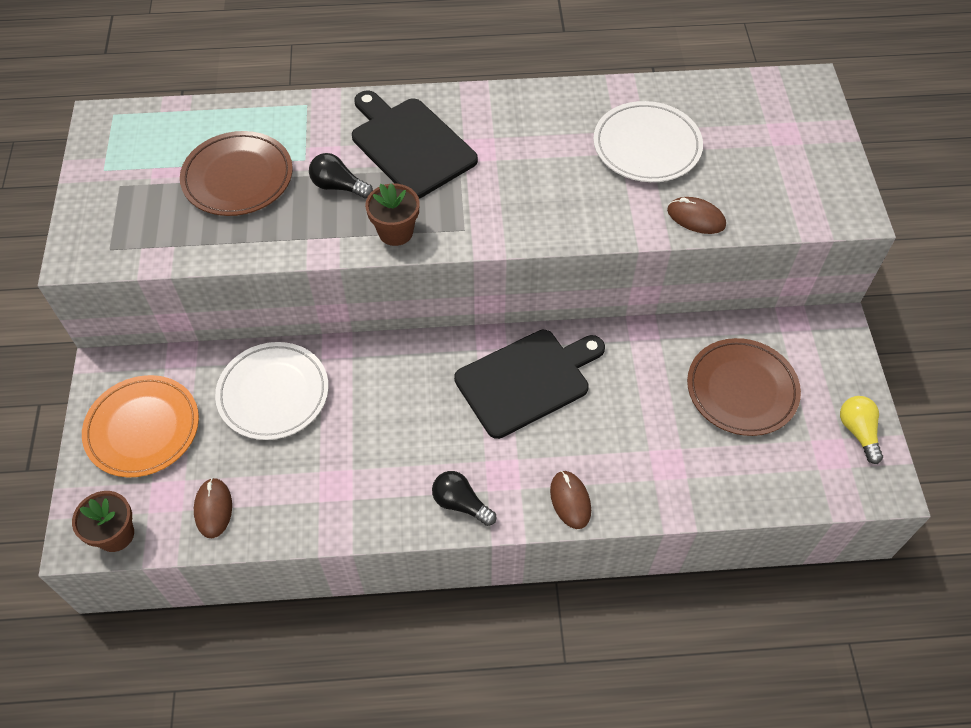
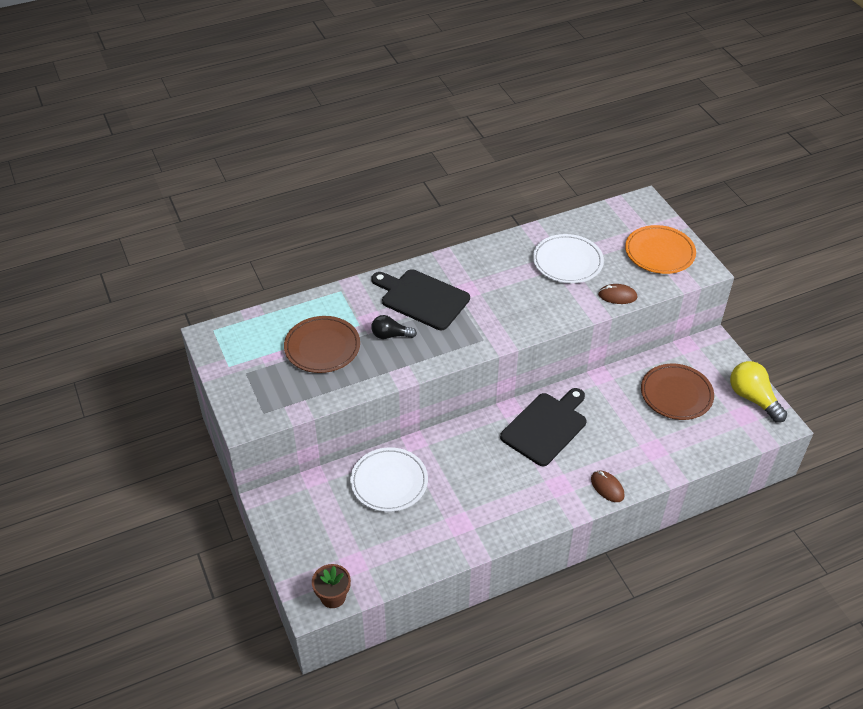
camera: 20 degrees left, 10 degrees down
orange plate [82,375,199,477] -> orange plate moved to [625,225,696,274]
brown mouse [194,478,232,538] -> none
brown flower pot [365,183,420,246] -> none
black light bulb [432,471,497,526] -> none
yellow light bulb [840,396,883,464] -> yellow light bulb [730,361,787,423], size x1.61

